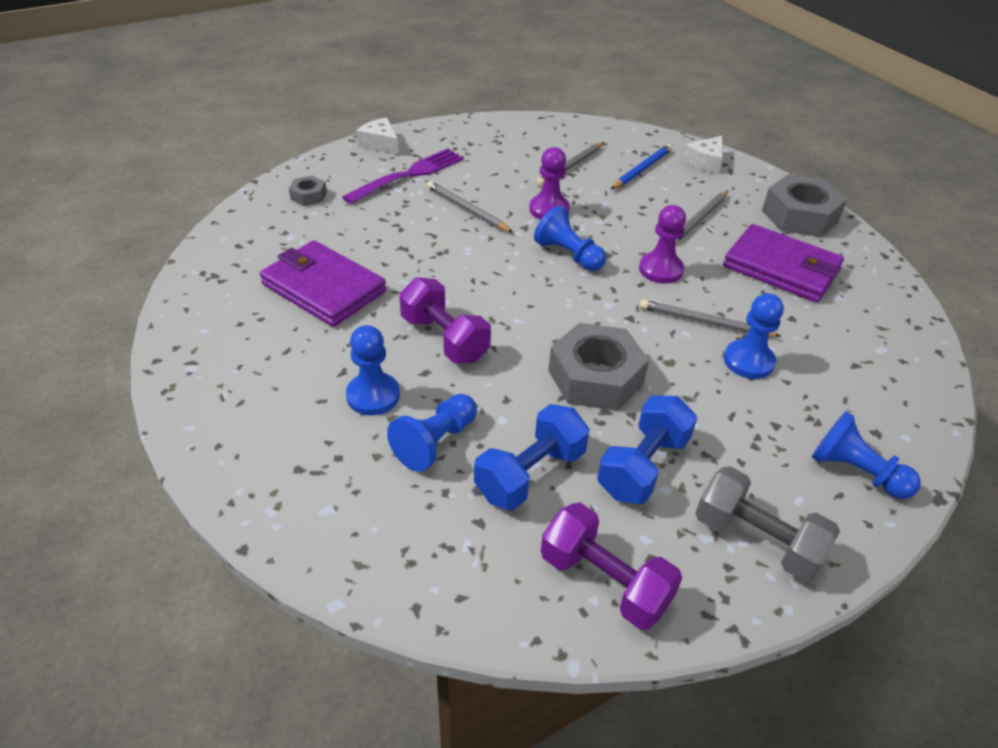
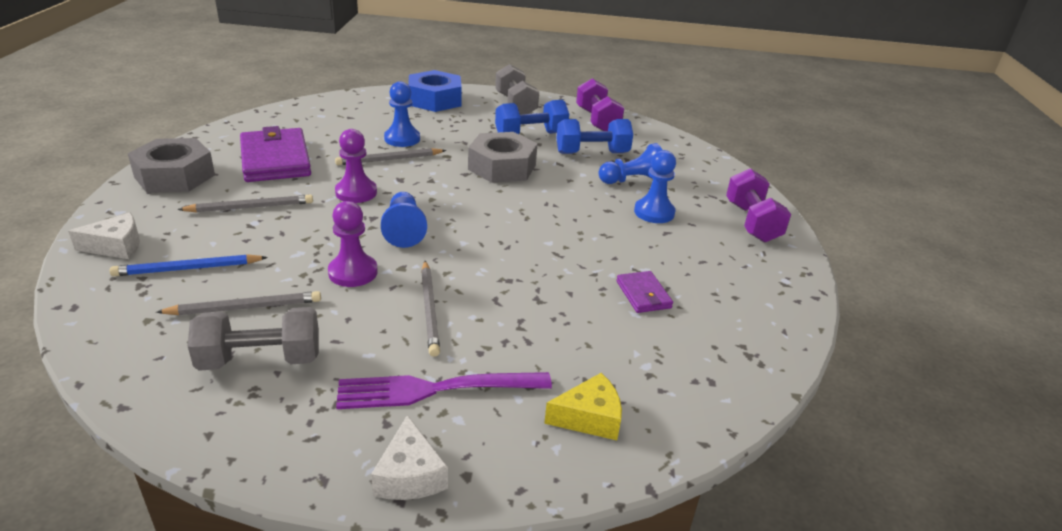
camera: 145 degrees left, 10 degrees down
purple wallet [260,240,386,327] -> purple wallet [616,271,673,313], size x0.50
grey nut [289,176,327,206] -> yellow cheese [544,373,622,440]
purple dumbbell [399,277,491,363] -> purple dumbbell moved to [726,168,791,243]
grey pencil [640,299,781,337] -> grey pencil turned 105 degrees clockwise [335,148,446,165]
blue pawn [812,411,921,499] -> blue nut [408,70,462,112]
none -> grey dumbbell [188,307,319,371]

